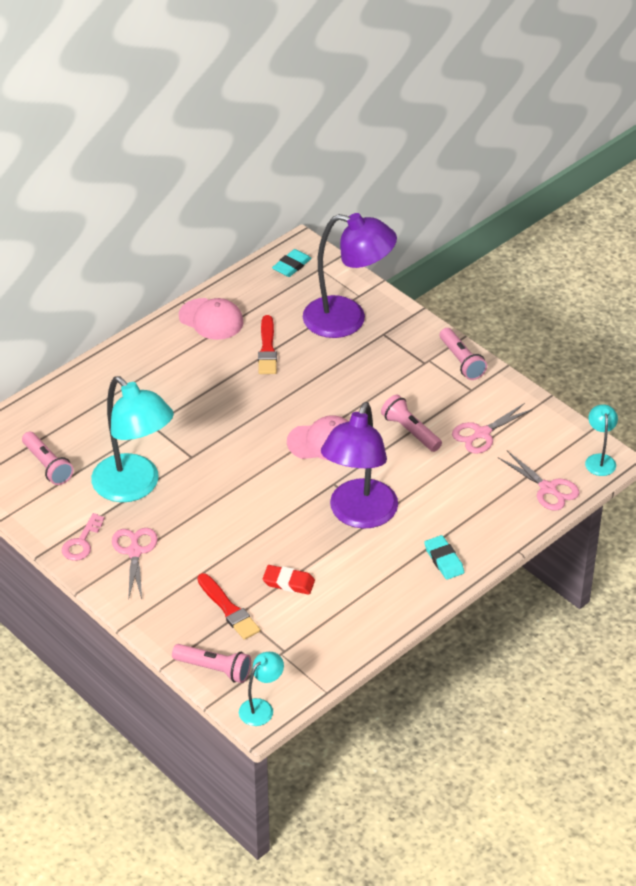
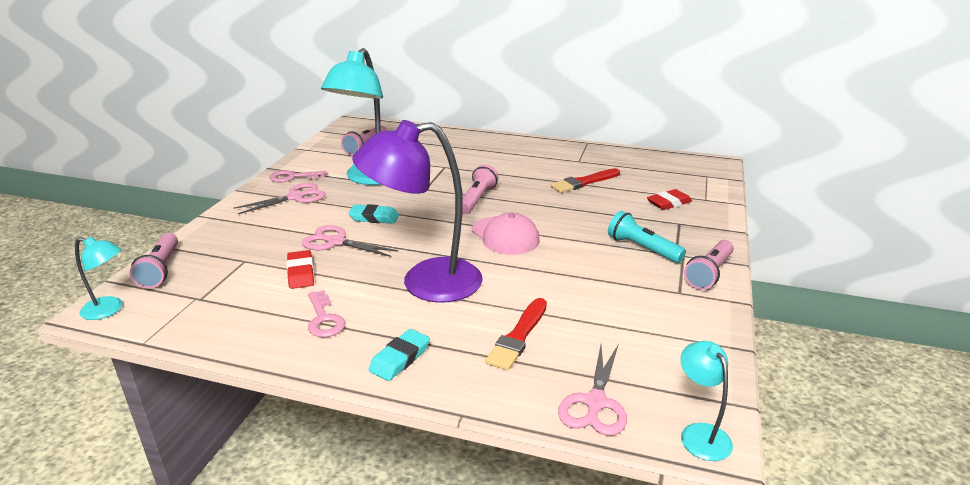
camera: 60 degrees right, 15 degrees down
pink cap [179,298,243,340] -> none
red brush [197,573,260,640] -> red brush moved to [486,298,547,370]
turquoise eraser [272,249,312,277] -> turquoise eraser moved to [348,204,399,224]
purple lamp [303,213,397,338] -> red eraser [647,189,692,210]
pink flashlight [381,395,442,452] -> pink flashlight moved to [463,165,498,215]
pink scissors [452,403,533,454] -> pink scissors moved to [302,225,398,257]
turquoise lamp [585,404,618,476] -> turquoise lamp turned 75 degrees counterclockwise [680,341,733,461]
none -> pink key [308,290,345,337]
none -> turquoise flashlight [608,211,686,263]

